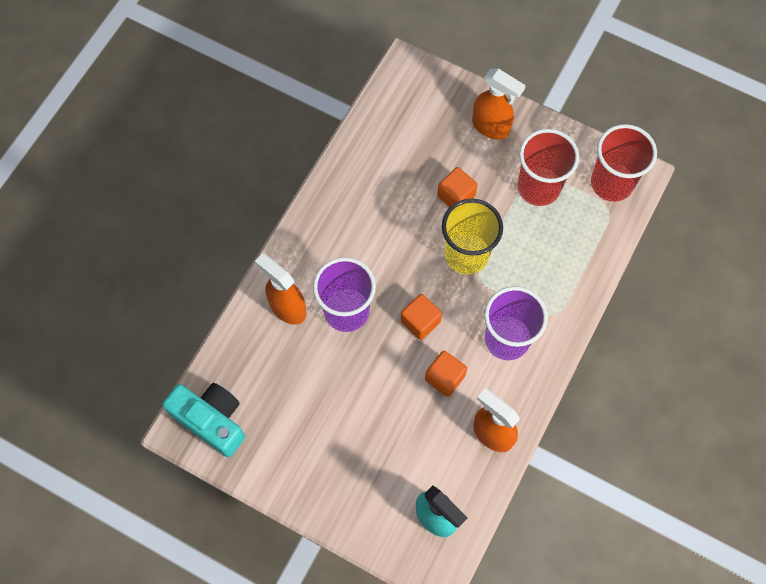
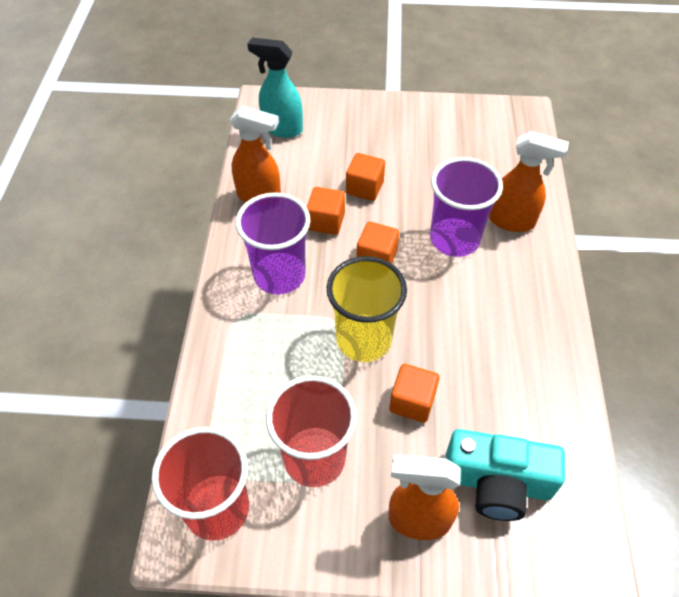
camera: 155 degrees right, 15 degrees down
turquoise camera [162,383,245,457] -> turquoise camera moved to [446,429,565,521]
none -> orange cube [346,153,385,201]

